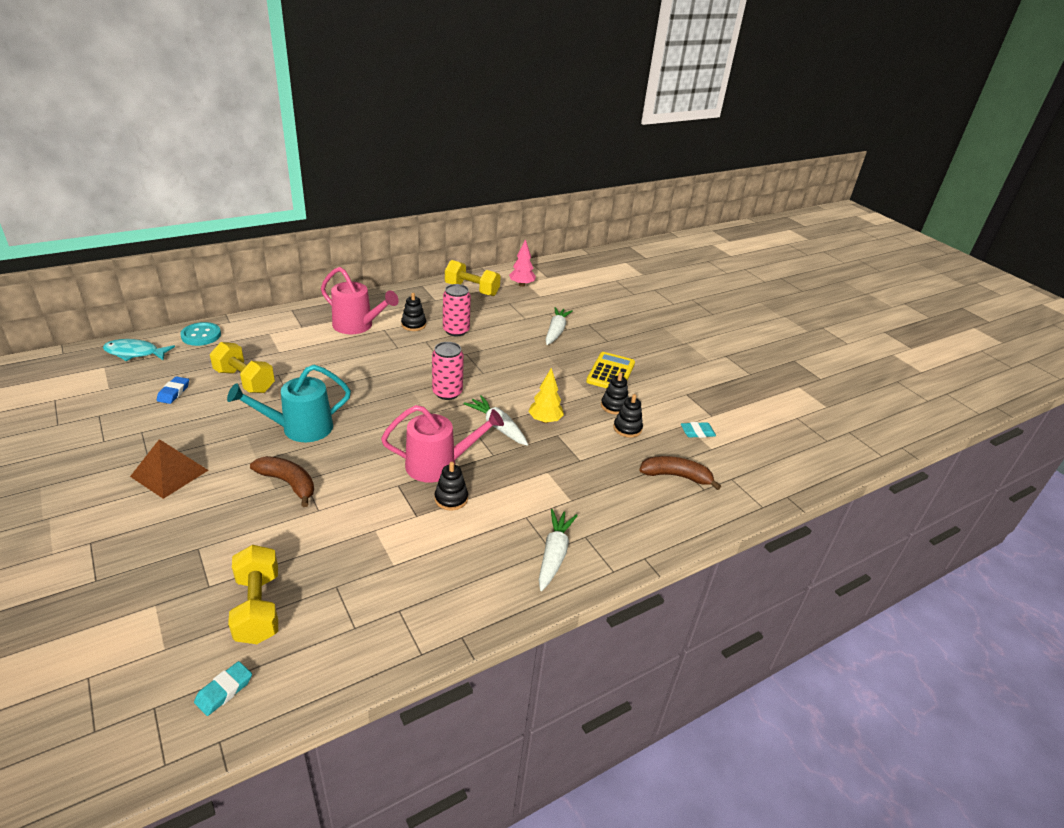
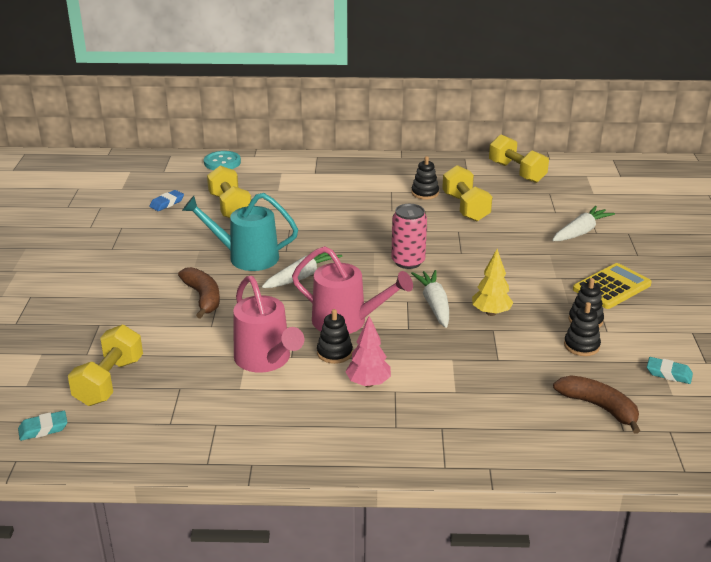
camera: 35 degrees right, 5 degrees down
turquoise fish [103,339,175,361] -> none
brown pyramid [130,439,208,499] -> none
pink watering can [321,267,399,334] -> pink watering can moved to [233,276,304,373]
pink can [443,284,471,336] -> yellow dumbbell [442,165,492,222]
pink tree [509,239,536,287] -> pink tree moved to [345,316,391,387]
white carrot [539,509,578,591] -> white carrot moved to [262,253,342,288]

